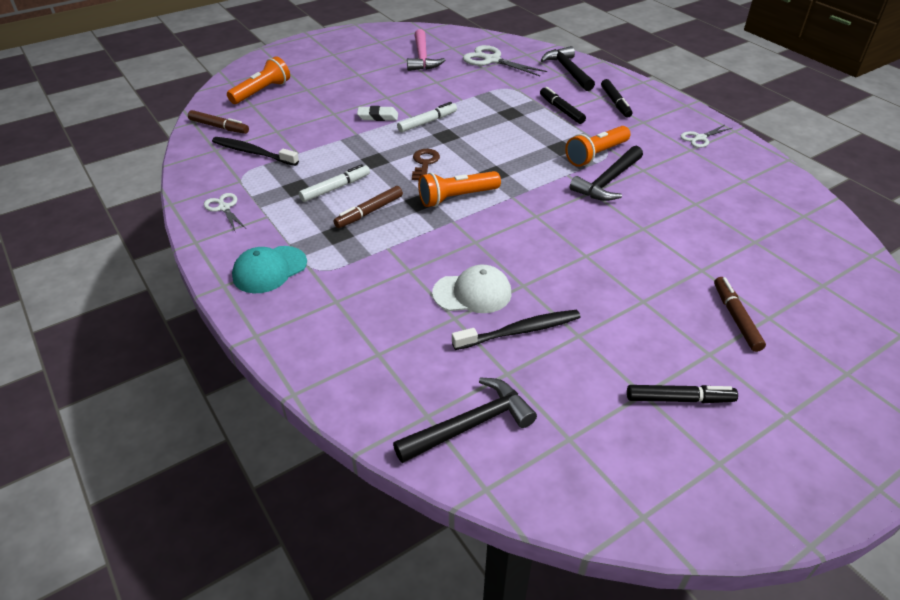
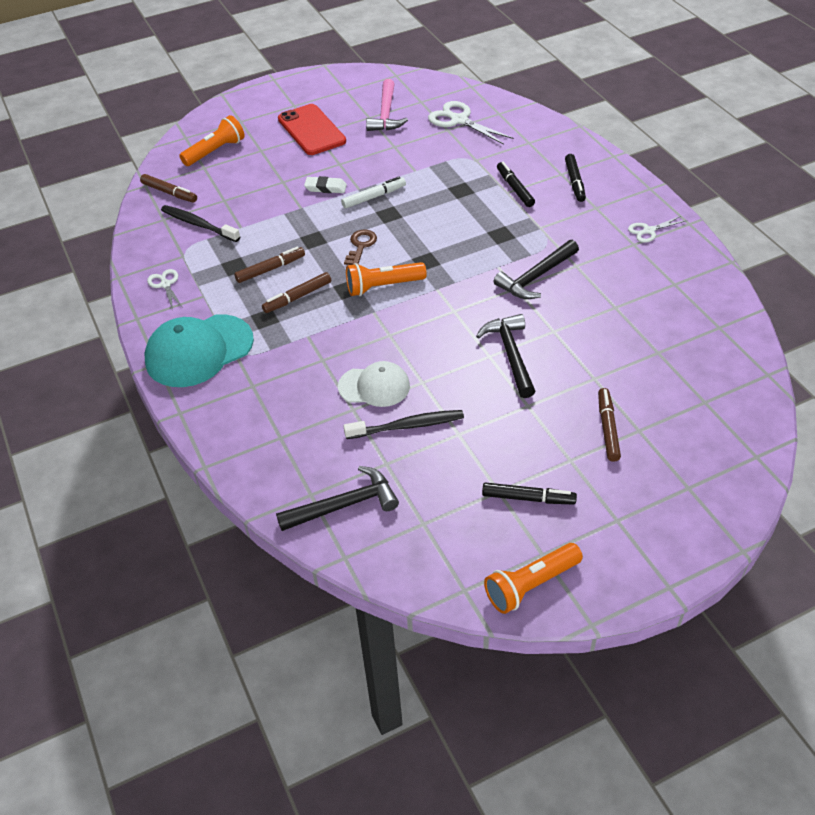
camera: 10 degrees right, 5 degrees up
turquoise cap [232,246,307,293] -> turquoise cap [145,314,254,387], size x1.61
white marker [299,164,370,202] -> brown marker [234,247,305,283]
black hammer [541,46,595,91] -> black hammer moved to [476,314,535,398]
orange flashlight [565,126,631,167] -> orange flashlight moved to [484,543,583,614]
none -> red phone [278,104,346,155]

